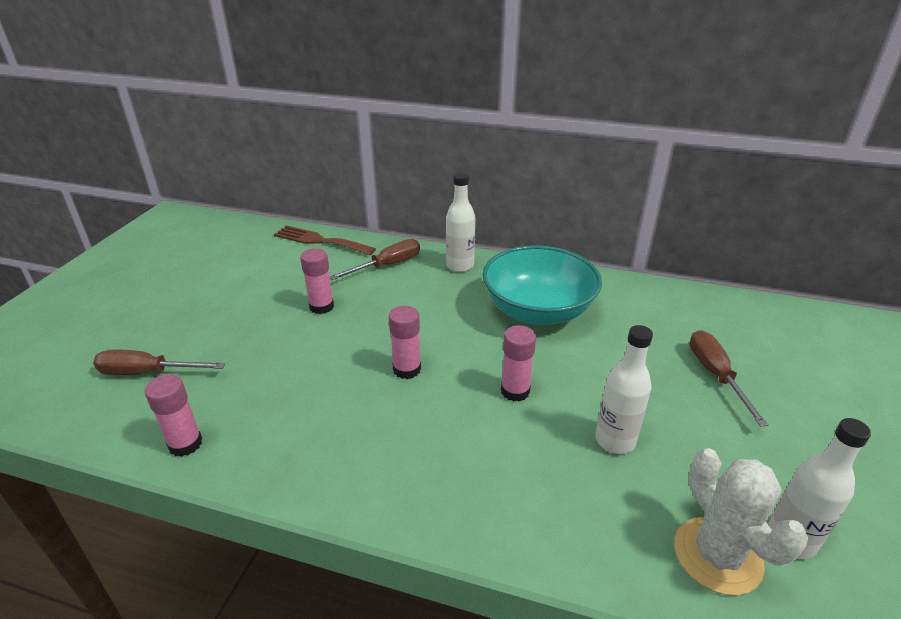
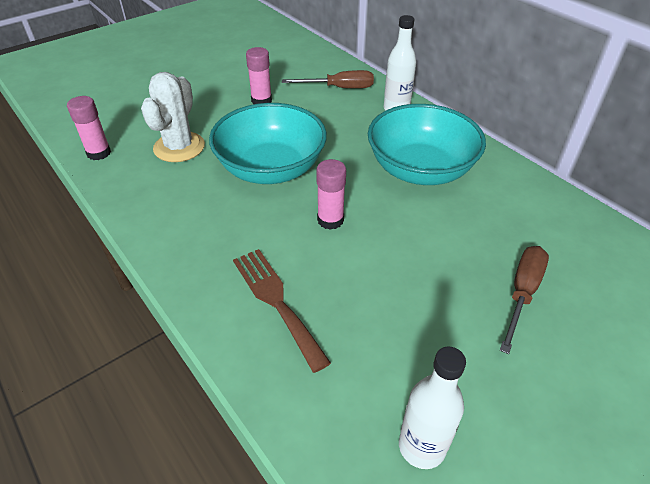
camera: 35 degrees right, 10 degrees up
brown screwdriver [93,349,225,375] -> none
brown fork [274,225,376,255] -> brown fork moved to [233,249,331,373]
pink glue stick [389,306,421,379] -> turquoise bowl [209,103,327,184]
white bottle [595,325,653,454] -> none
white cactus [675,448,808,595] -> white cactus moved to [141,72,205,162]

